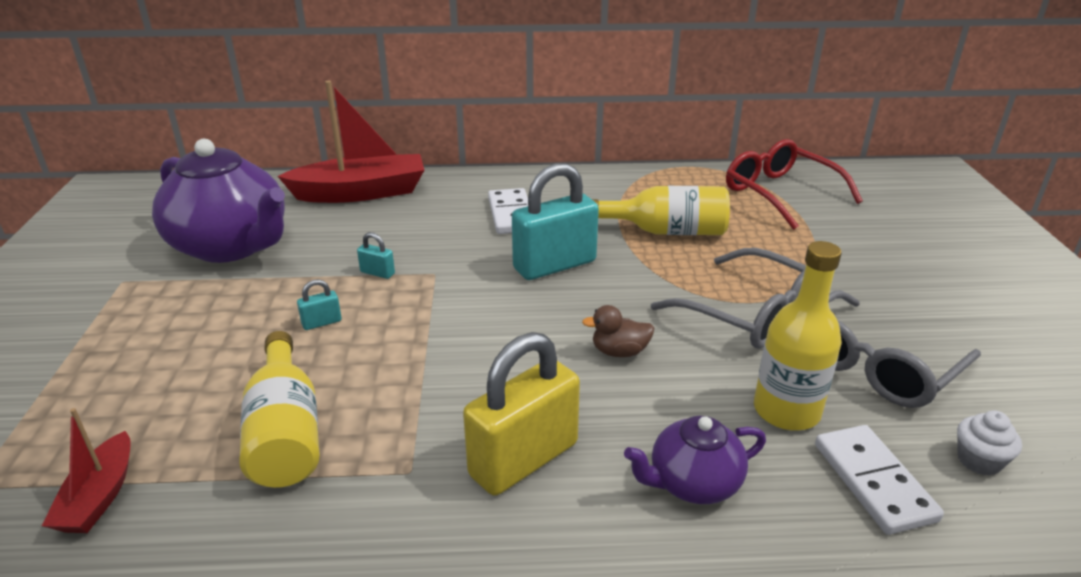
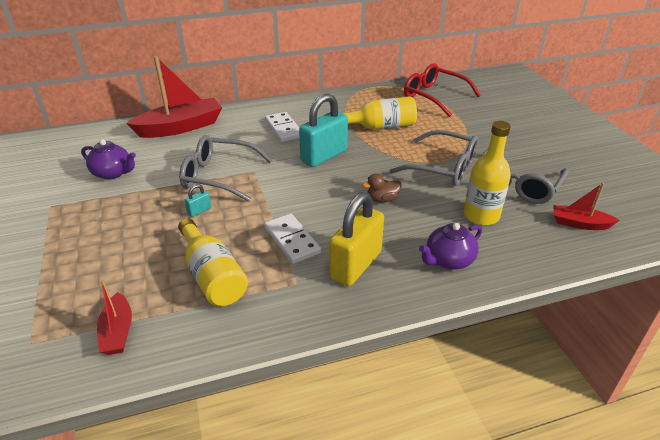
camera: 15 degrees left, 5 degrees up
purple teapot [152,139,285,263] -> purple teapot [81,139,136,180], size x0.51
turquoise padlock [357,232,395,279] -> grey glasses [179,135,272,202]
white domino [815,425,944,535] -> white domino moved to [264,213,321,264]
white cupcake [957,410,1022,476] -> red boat [553,183,620,230]

